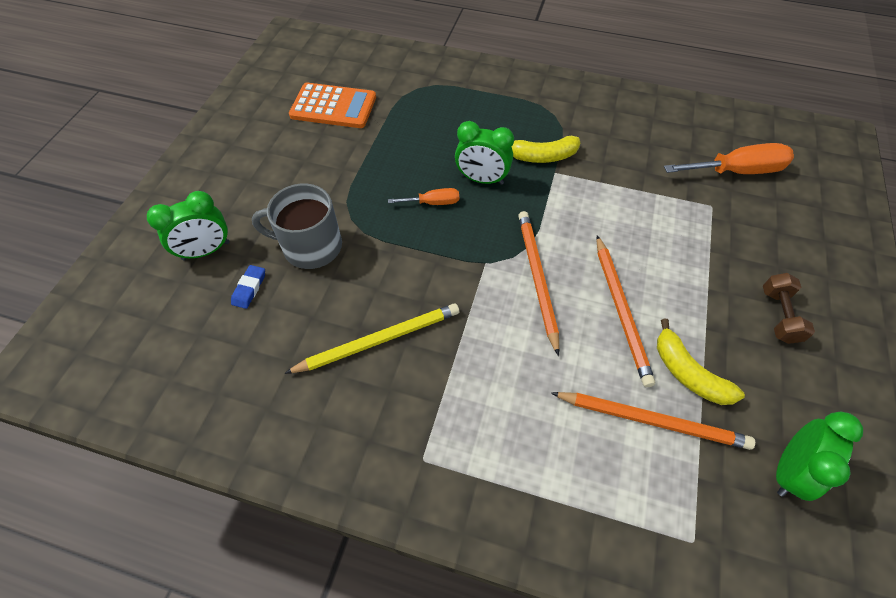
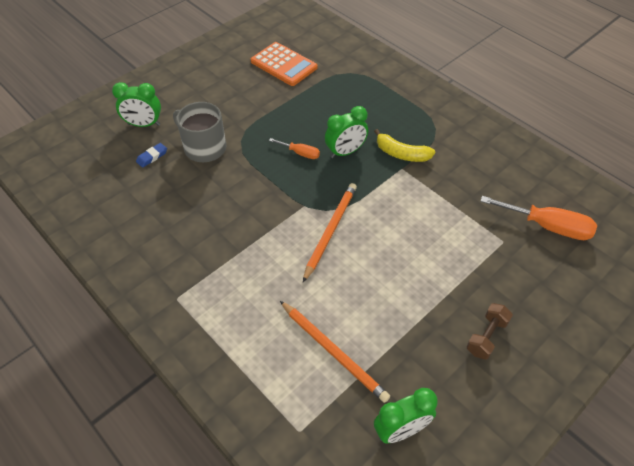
camera: 30 degrees right, 5 degrees down
yellow pencil [284,303,459,374] -> none
green clock [455,121,514,185] -> green clock turned 75 degrees counterclockwise [325,106,368,158]
orange pencil [596,235,655,387] -> none
yellow banana [657,319,745,405] -> none

